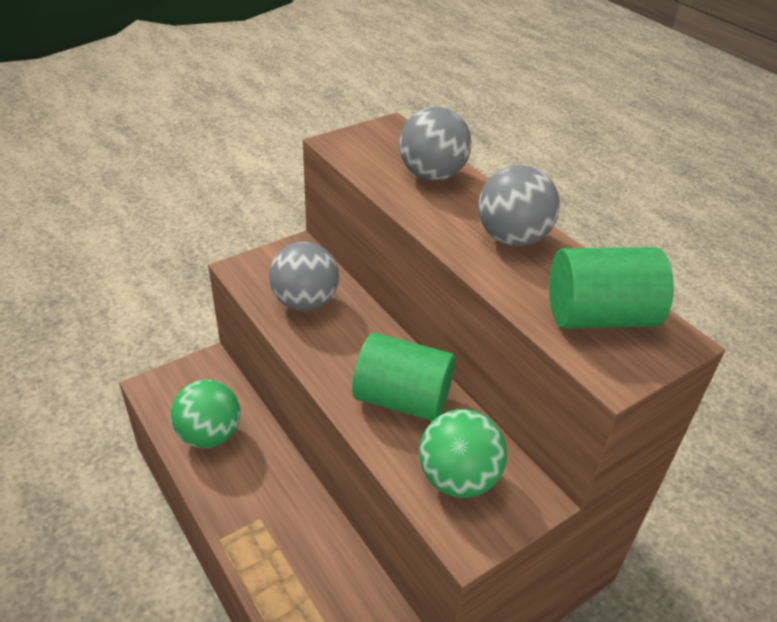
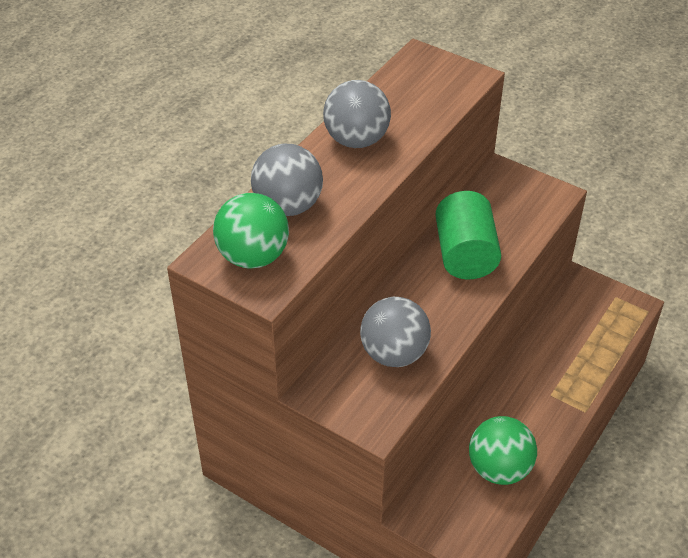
camera: 110 degrees left, 5 degrees up
green ball [419,409,507,498] -> green ball moved to [213,193,289,269]
green cylinder [549,247,674,329] -> none

